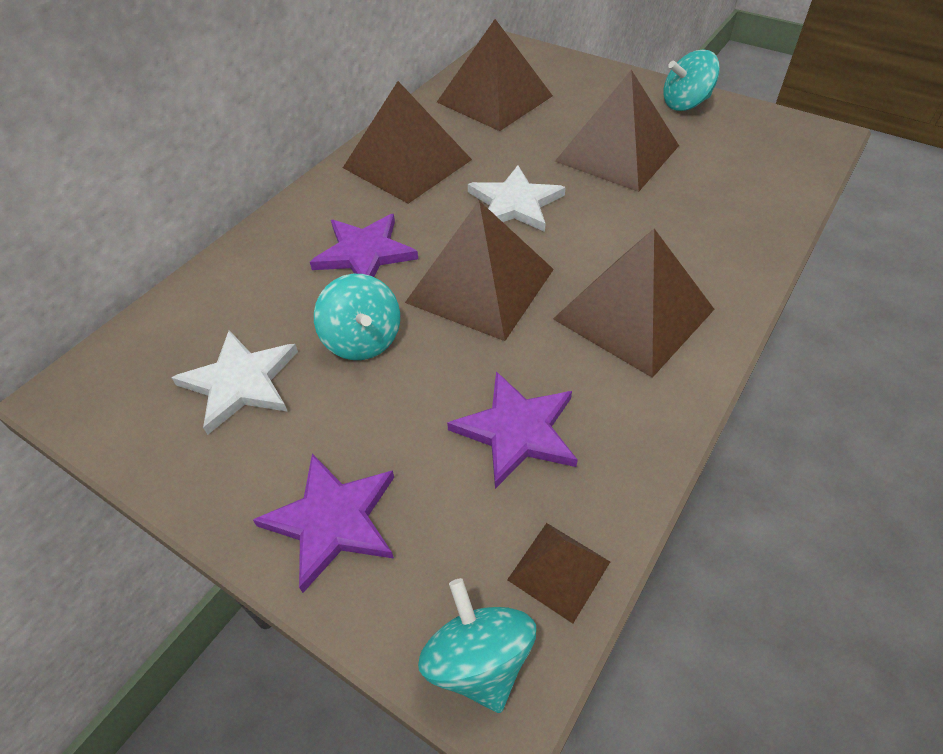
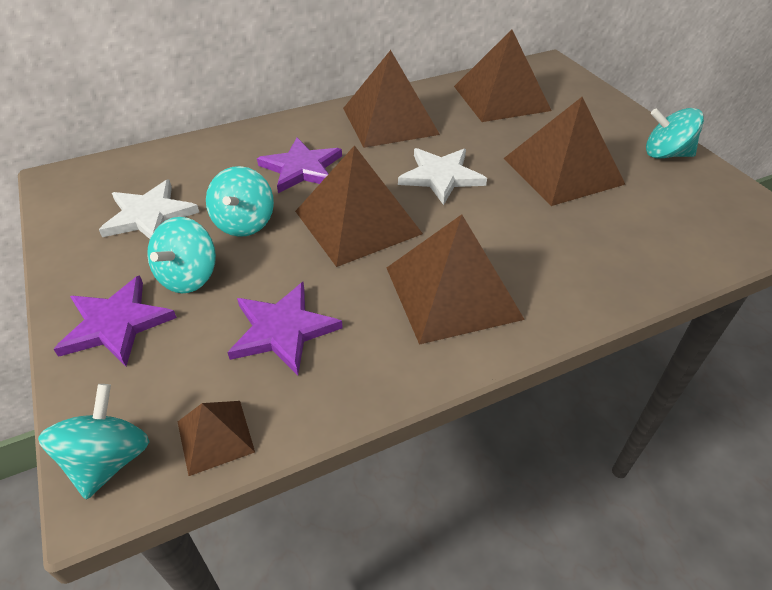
camera: 30 degrees right, 5 degrees down
none -> turquoise spinning top [147,217,216,293]

